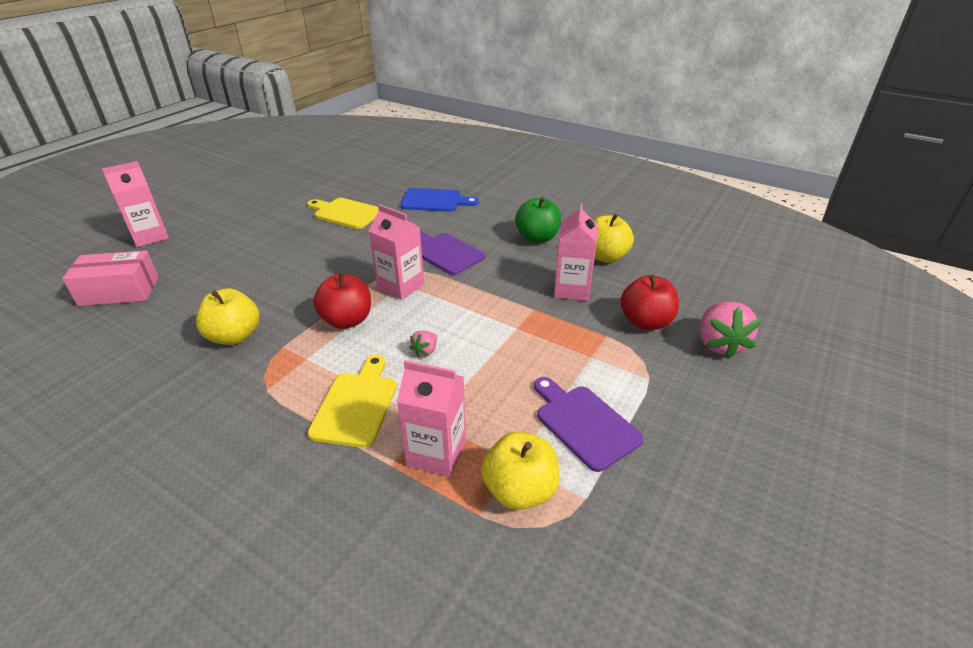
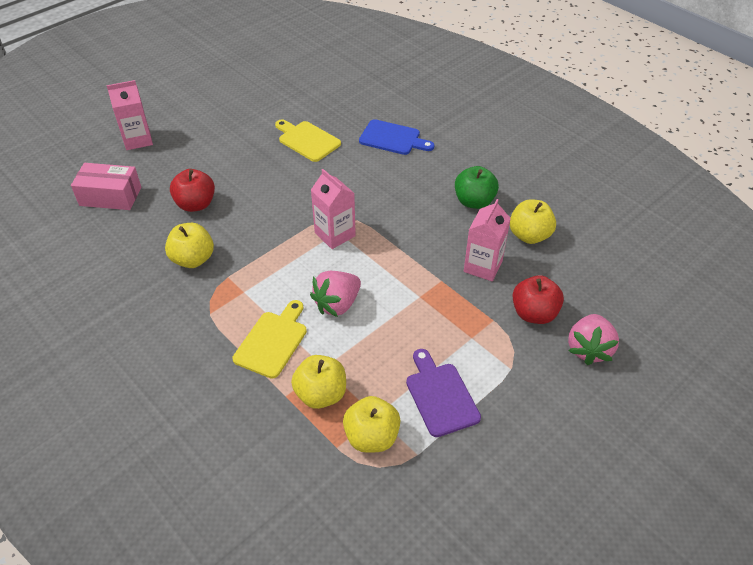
camera: 15 degrees right, 10 degrees up
red apple [313,272,371,329] -> red apple moved to [170,169,215,212]
pink carton [397,360,466,477] -> yellow apple [291,355,346,409]
pink strawberry [409,330,437,358] -> pink strawberry [310,271,361,317], size x2.06
purple cutting board [420,231,485,275] -> none

